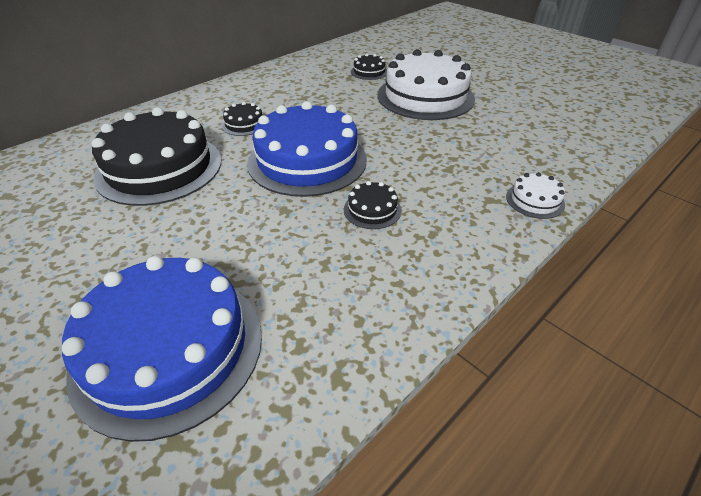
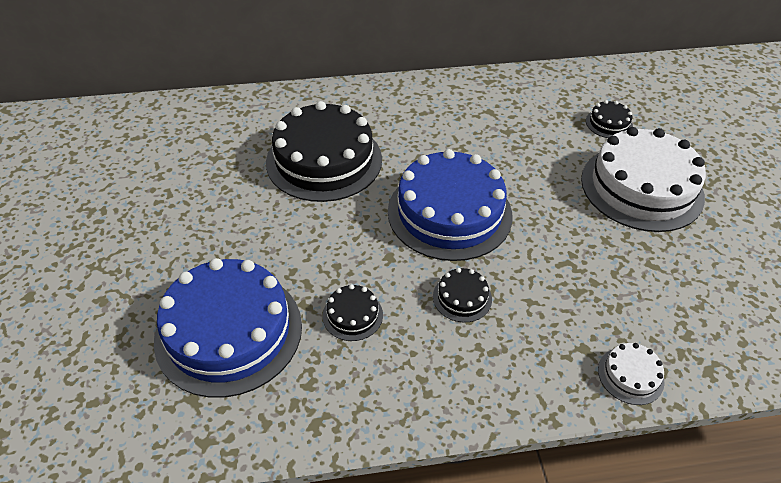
camera: 35 degrees right, 5 degrees up
black cake [221,102,263,136] -> black cake moved to [323,284,383,341]

